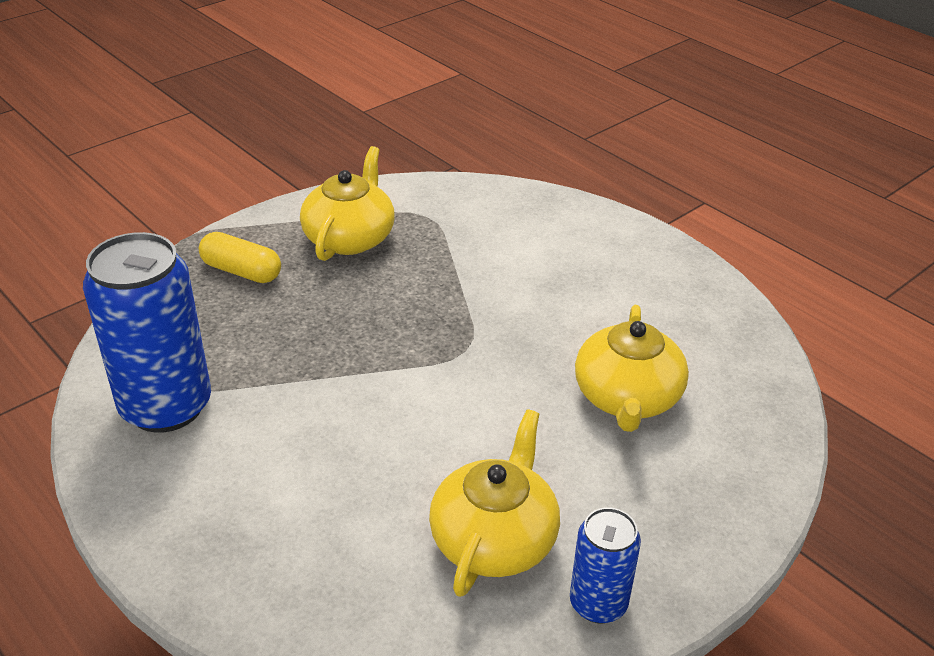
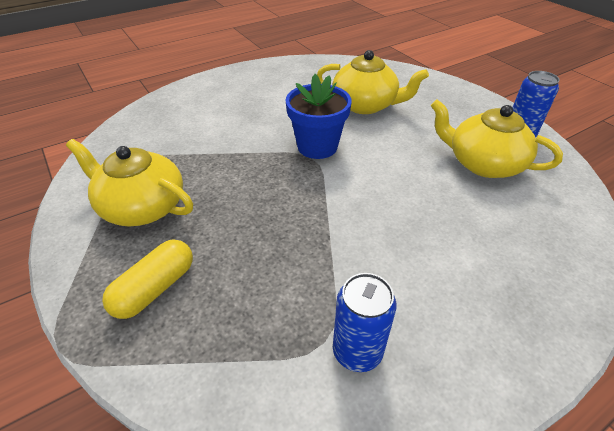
camera: 80 degrees left, 5 degrees up
blue can [83,232,211,433] -> blue can [333,273,397,372], size x0.53
none -> blue flower pot [286,74,352,159]

